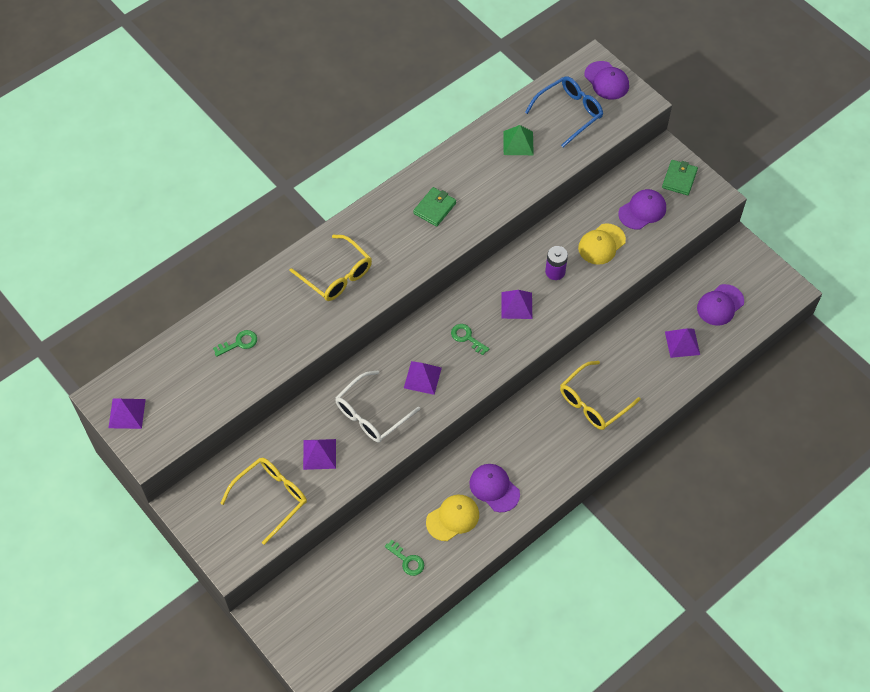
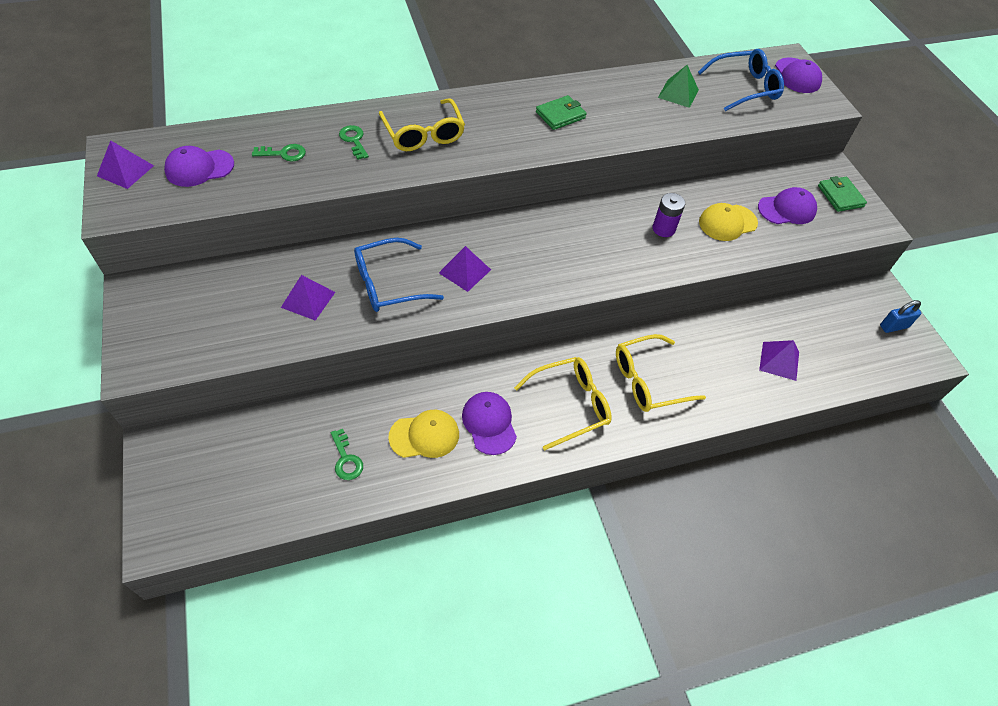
camera: 20 degrees right, 5 degrees down
yellow glasses [220,458,307,545] -> yellow glasses moved to [514,357,612,450]
white glasses [335,370,420,442] -> blue glasses [354,238,444,312]
green key [451,324,489,355] -> green key moved to [339,125,369,160]
purple pyramid [501,290,532,319] -> none
green wallet [662,160,698,195] -> green wallet turned 60 degrees counterclockwise [818,176,867,212]
purple cap [697,284,744,326] -> purple cap moved to [164,146,234,187]
none -> blue padlock [880,300,921,333]

